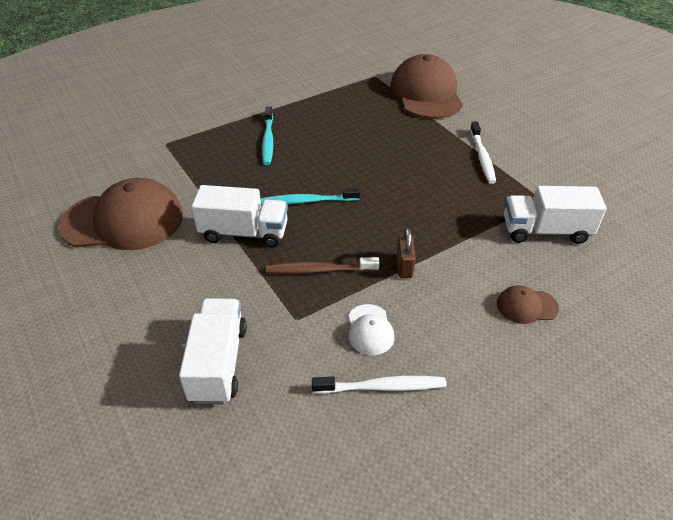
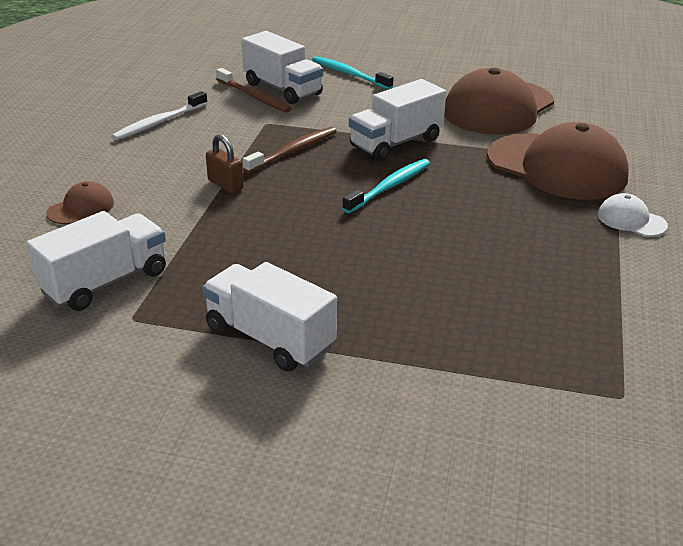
camera: 135 degrees right, 10 degrees down
turquoise toothbrush [262,106,273,165] -> turquoise toothbrush moved to [312,56,394,89]
white cap [349,304,395,355] -> white cap moved to [598,193,668,237]
brown cap [390,54,463,119] -> brown cap moved to [487,122,629,200]
white toothbrush [470,121,496,184] -> white truck [202,262,337,372]
none -> brown toothbrush [216,68,292,113]

